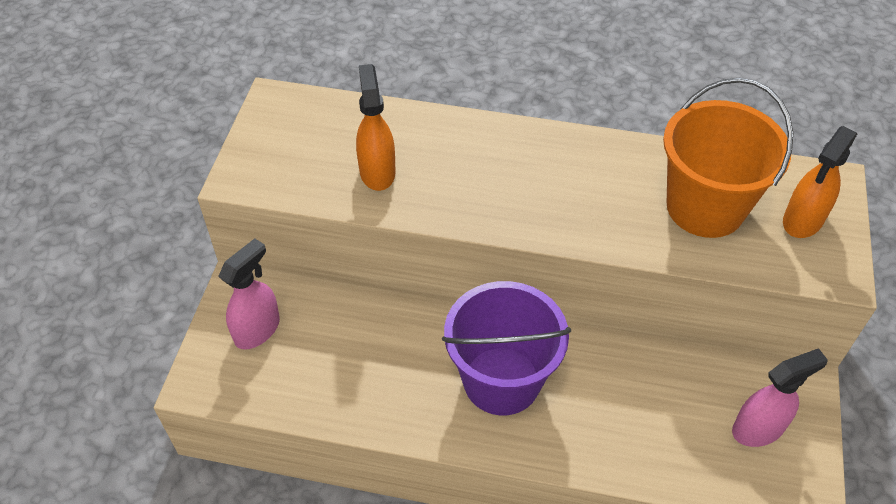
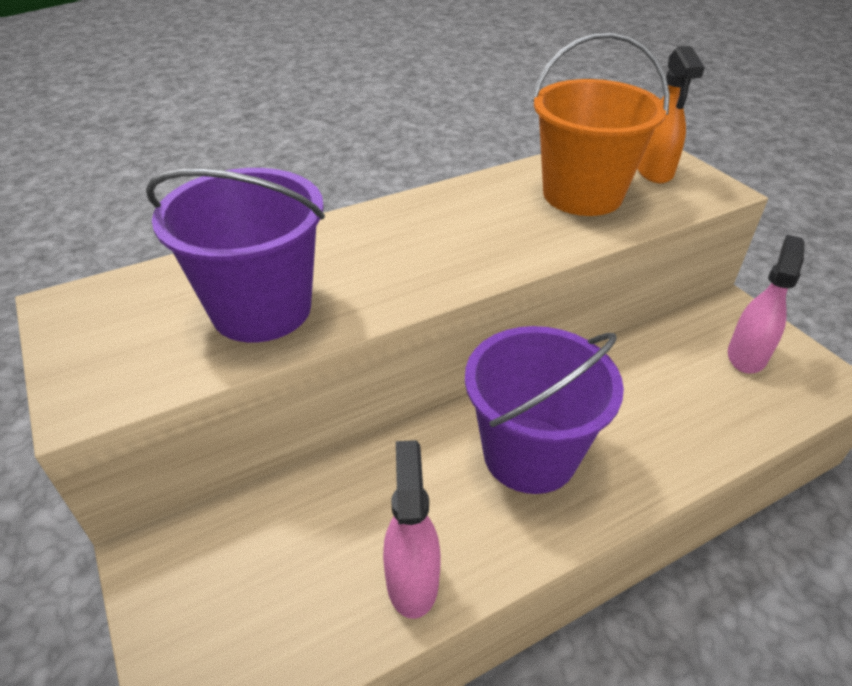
camera: 40 degrees left, 10 degrees down
pink spray bottle [218,238,280,349] -> pink spray bottle moved to [383,440,440,619]
orange spray bottle [356,64,396,191] -> purple bucket [146,168,325,342]

